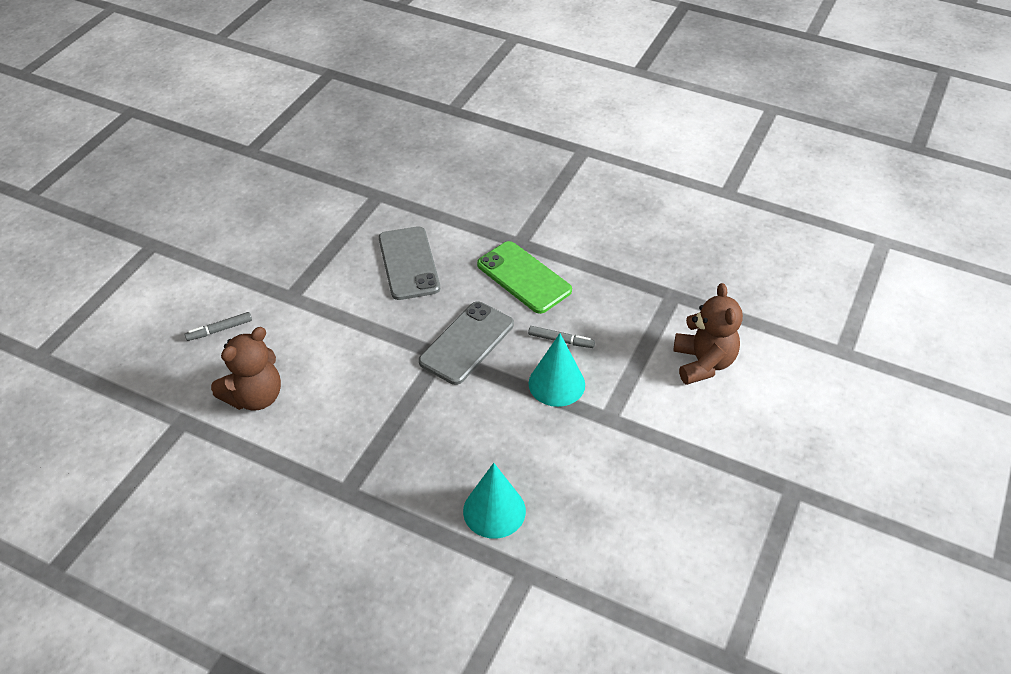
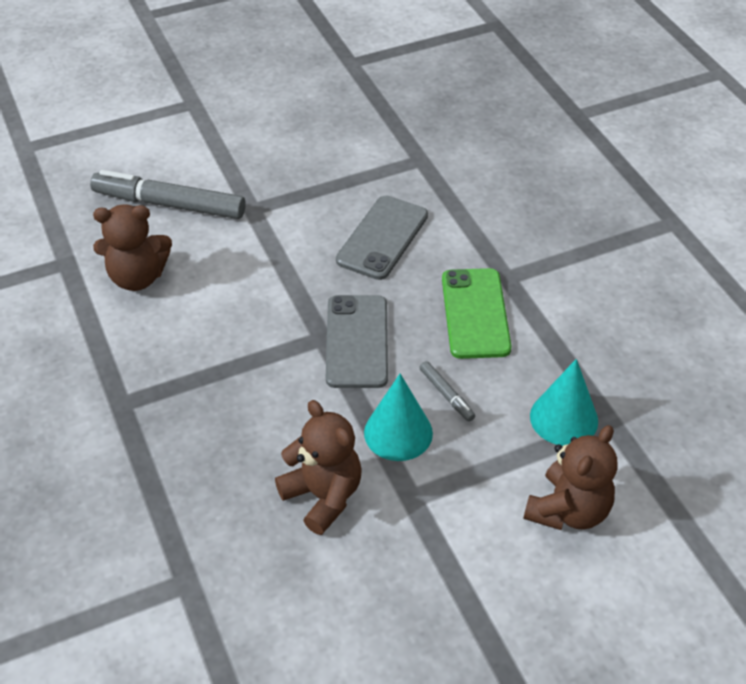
camera: 40 degrees right, 0 degrees up
grey marker [185,312,252,341] -> grey marker [90,170,246,219], size x2.24
grey phone [419,302,514,385] -> grey phone turned 75 degrees counterclockwise [326,295,388,388]
turquoise cone [463,463,526,539] -> turquoise cone moved to [530,359,598,446]
none -> brown teddy bear [275,400,362,535]

